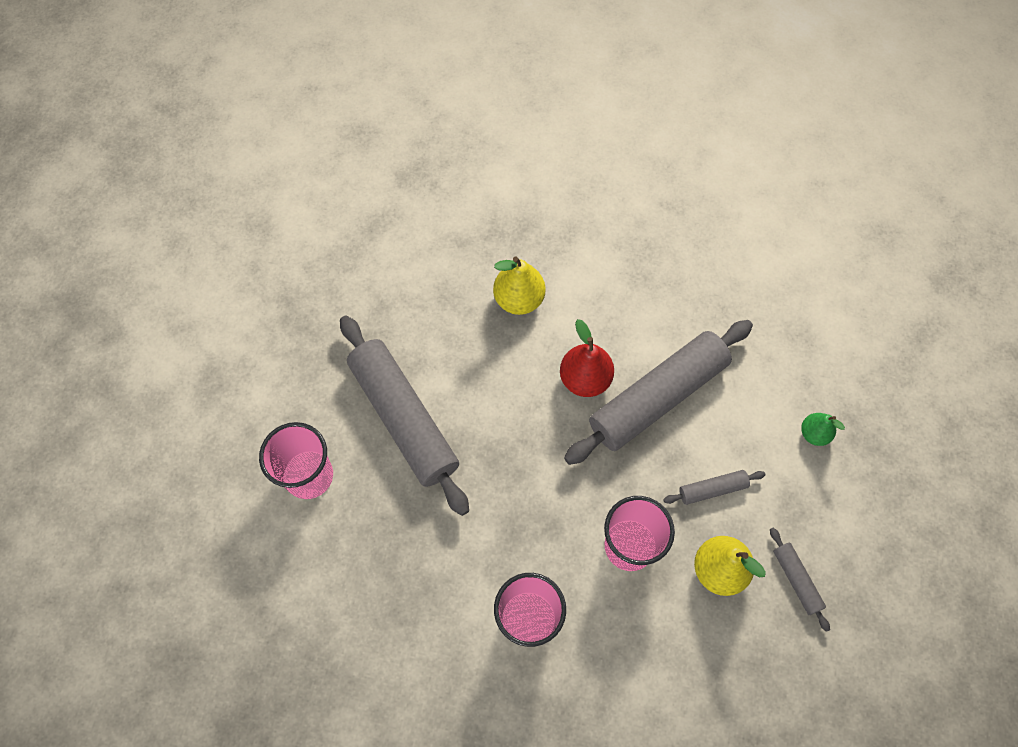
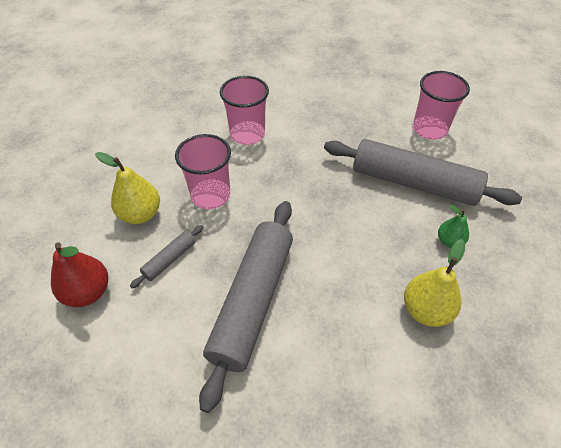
camera: 145 degrees right, 15 degrees down
red pear [560,319,614,397] -> red pear moved to [51,242,108,307]
grey rolling pin [770,528,830,632] -> none
green pear [801,413,845,446] -> green pear moved to [438,205,469,248]

